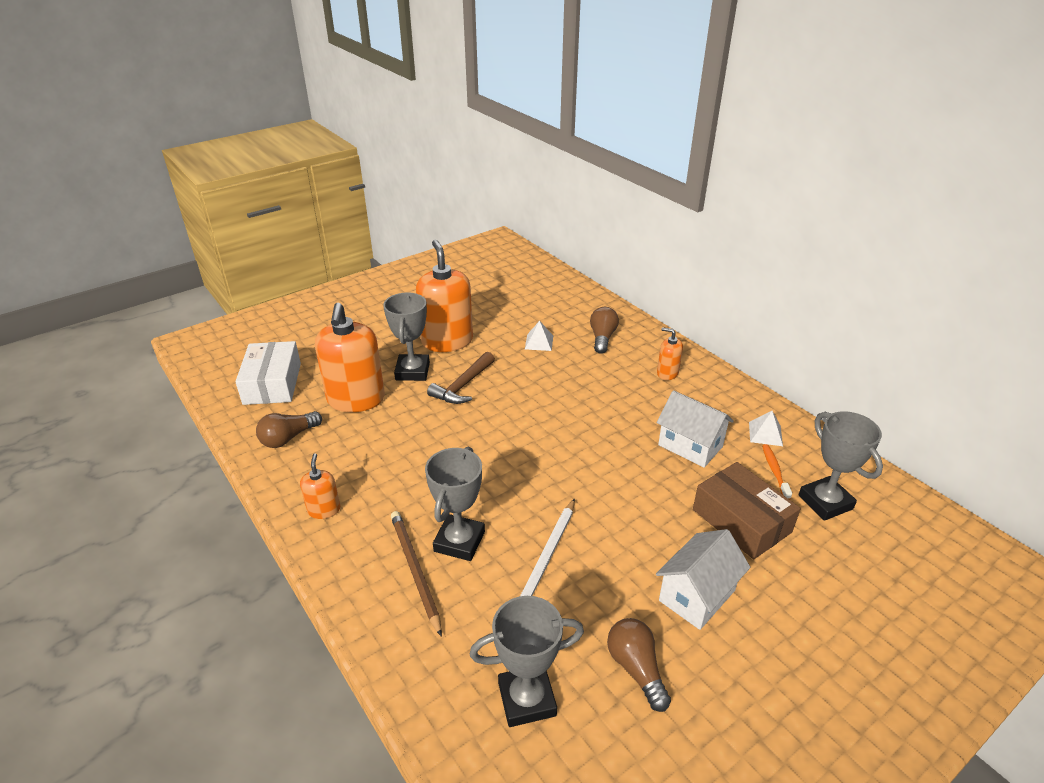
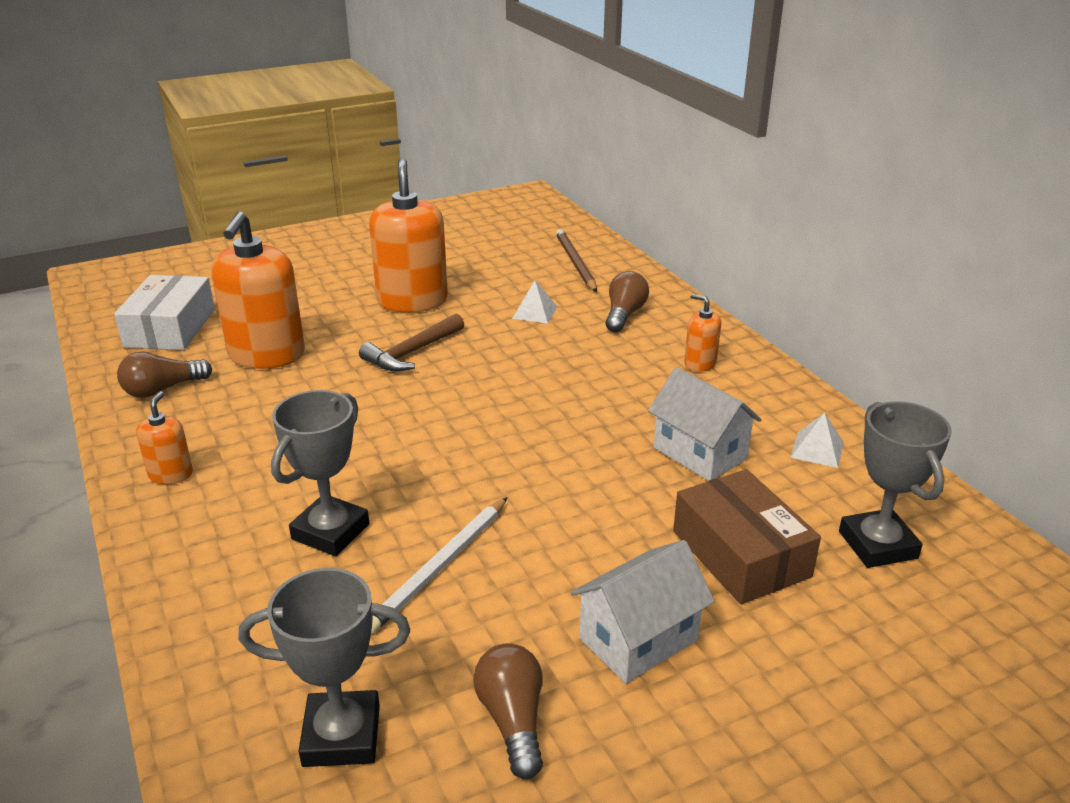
camera: 10 degrees right, 5 degrees down
grey trophy [383,292,430,381] -> none
brown pencil [391,511,442,637] -> brown pencil moved to [556,229,597,292]
orange toothbrush [762,444,792,500] -> none

